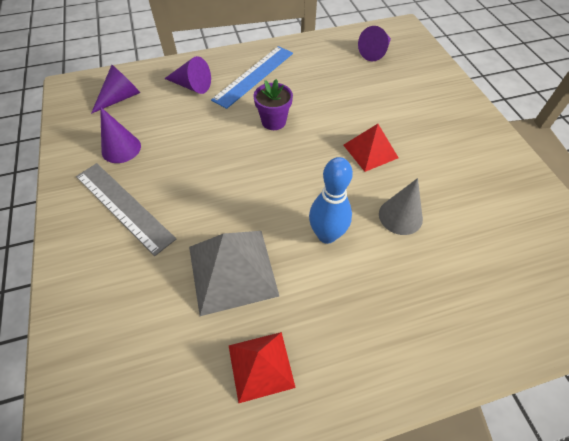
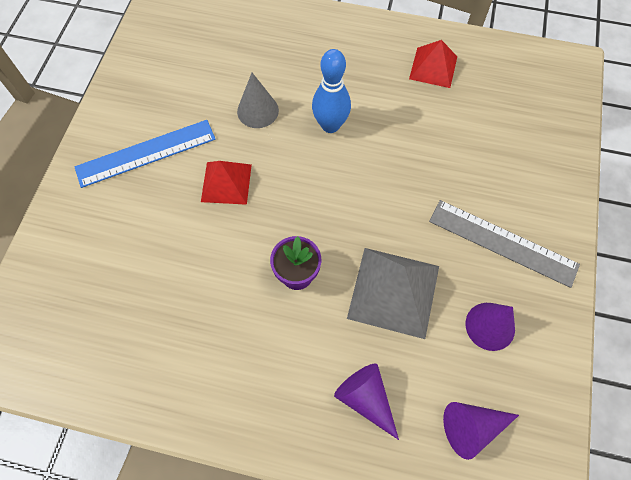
camera: 150 degrees left, 10 degrees up
grey ruler [76,163,176,256] -> grey ruler turned 45 degrees counterclockwise [429,200,580,288]
grey pyramid [189,231,279,316] -> grey pyramid moved to [347,248,439,339]
blue ruler [211,46,293,109] -> blue ruler moved to [74,120,216,188]
purple cone [358,26,391,61] -> none

